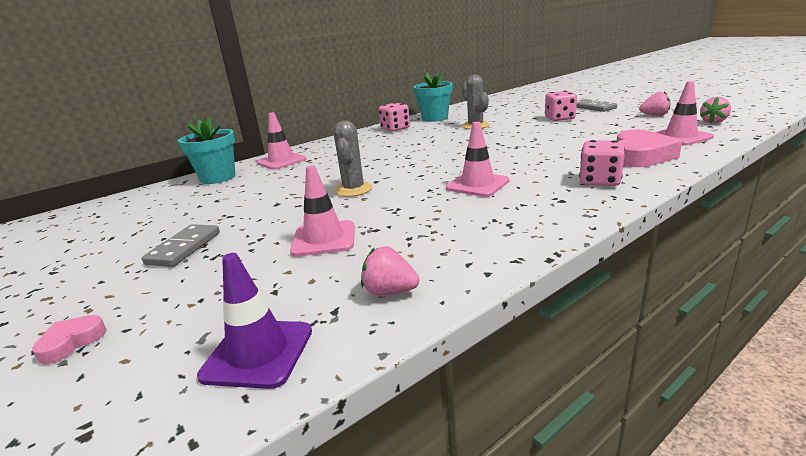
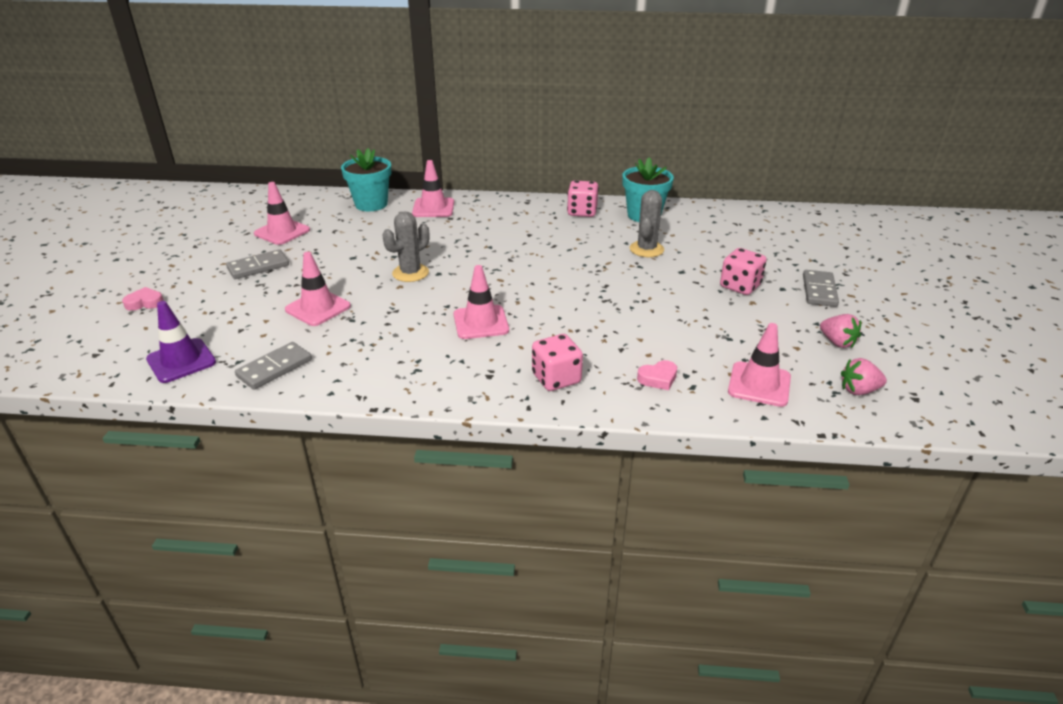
camera: 40 degrees right, 10 degrees up
pink strawberry [361,246,419,295] -> grey domino [235,342,312,390]
pink heart [617,130,682,167] -> pink heart [637,360,677,390], size x0.50
none -> pink traffic cone [254,182,310,245]

